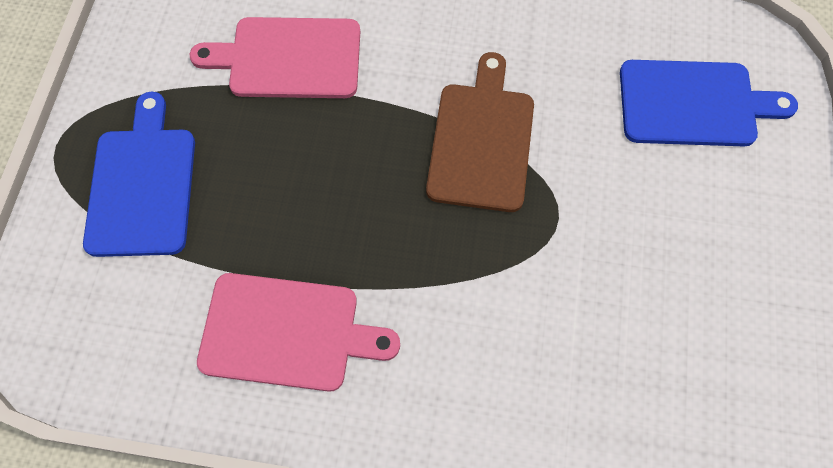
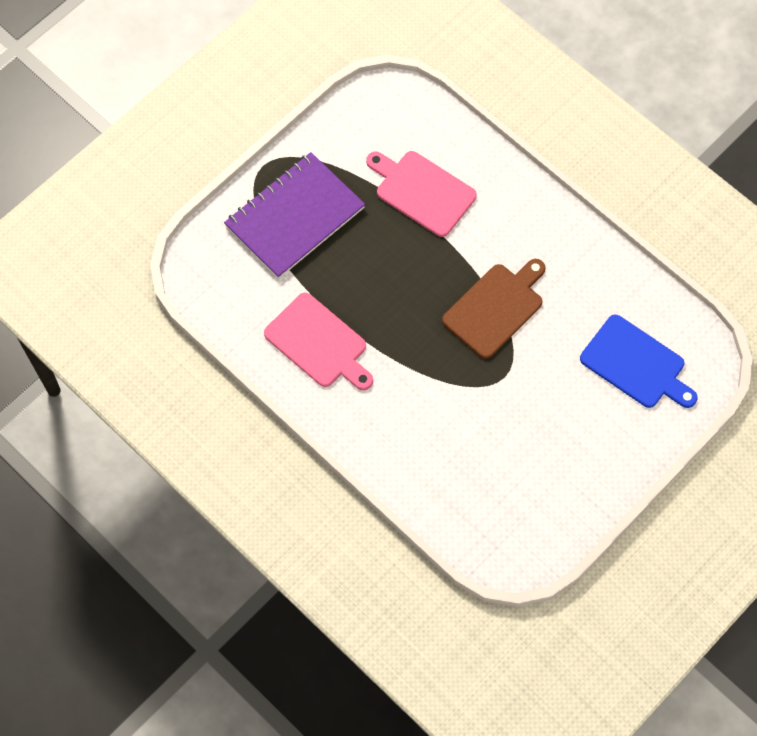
camera: 35 degrees right, 0 degrees up
blue cutting board [83,92,195,257] -> purple notebook [224,152,365,279]

